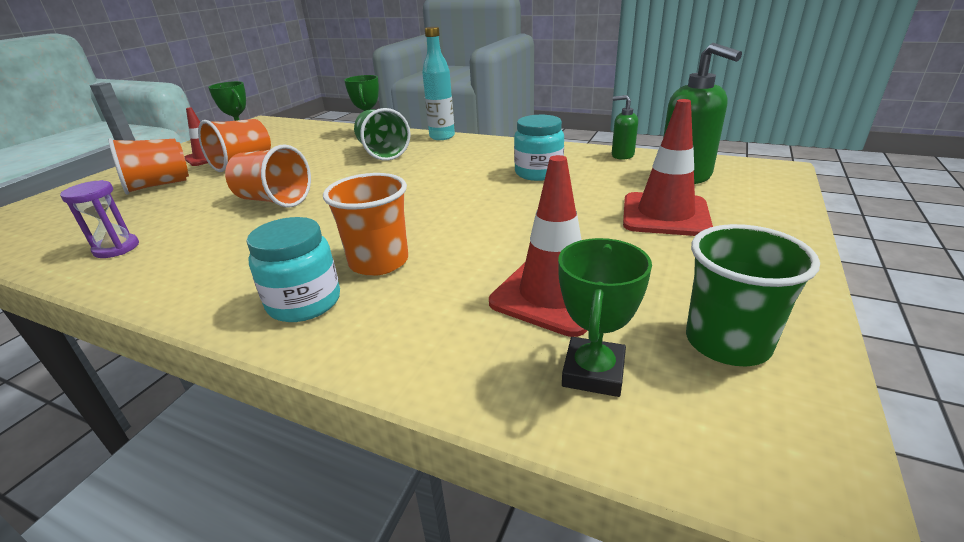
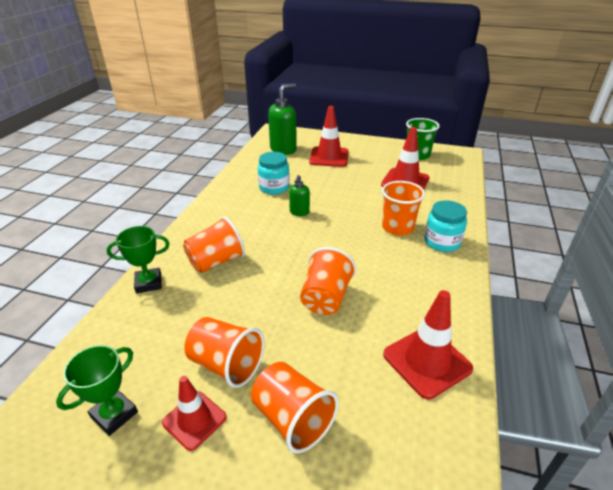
camera: 100 degrees left, 5 degrees up
purple hourglass [60,180,139,258] -> red traffic cone [383,290,473,399]
green cup [354,108,410,161] -> orange cup [183,216,245,273]
turquoise bottle [422,27,455,140] -> none
green trophy [558,238,652,397] -> none
green soap dispenser [612,95,638,160] -> green soap dispenser moved to [289,175,310,216]

